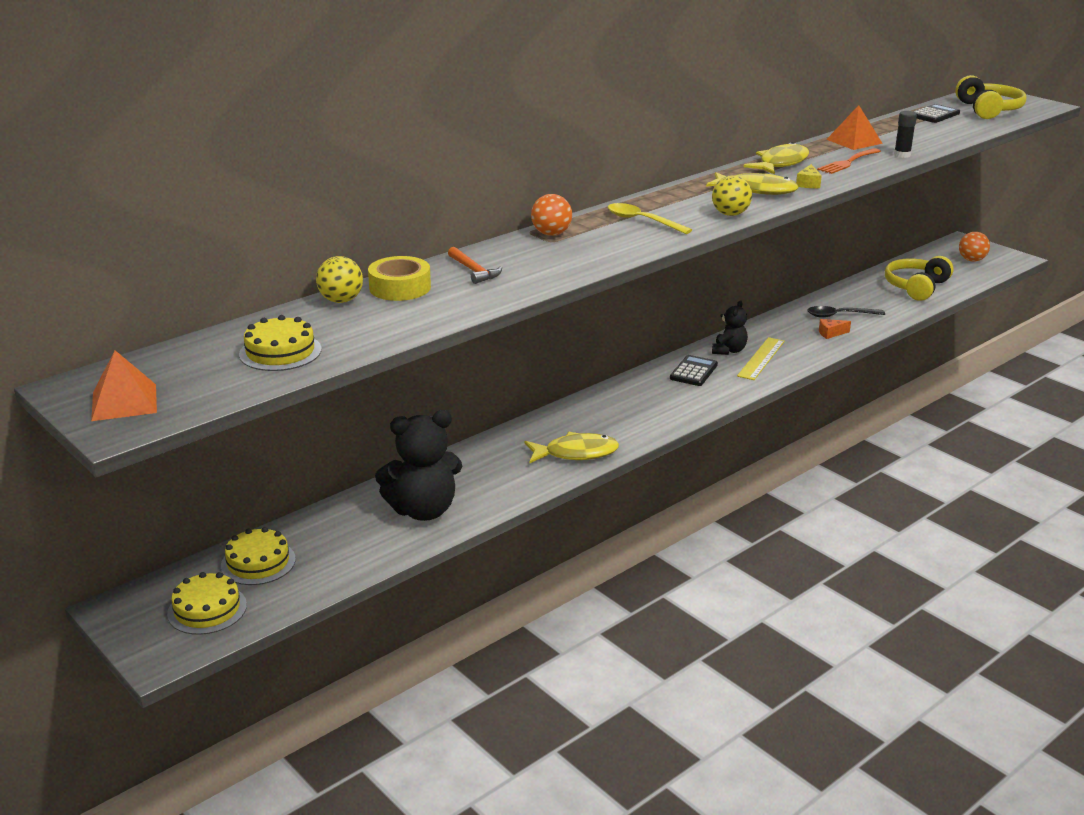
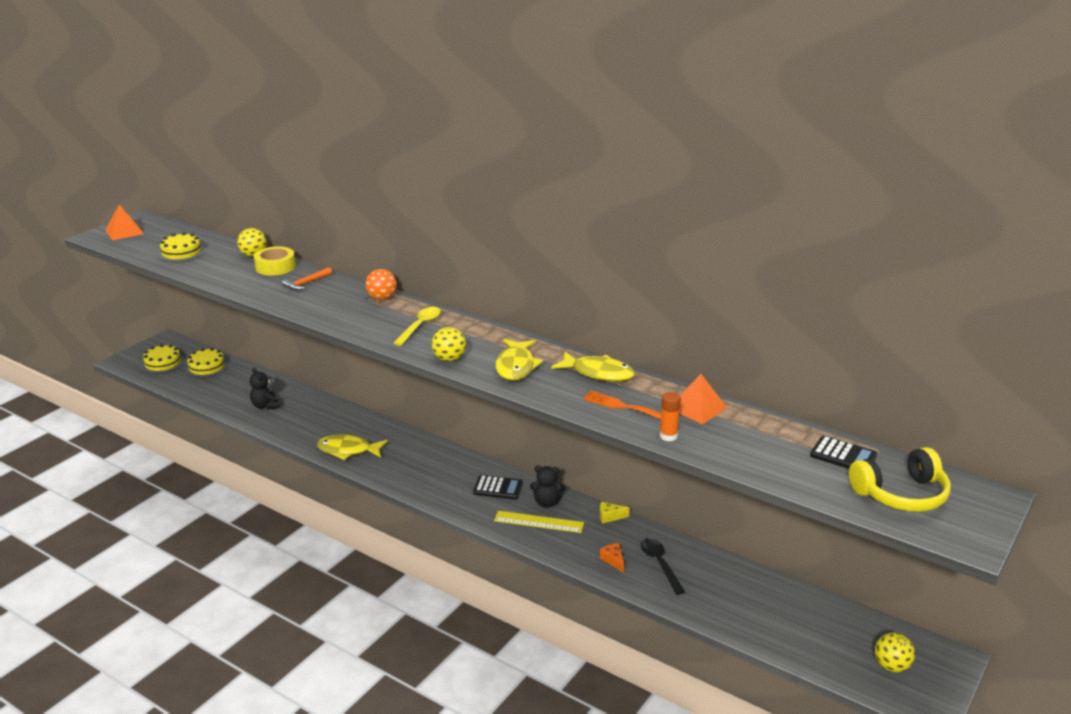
camera: 75 degrees right, 0 degrees up
black teddy bear [375,410,462,521] -> black teddy bear [250,368,280,410], size x0.55
yellow fish [524,432,619,463] -> yellow fish turned 120 degrees clockwise [317,434,388,460]
yellow cheese [796,164,822,188] -> yellow cheese moved to [600,502,630,524]
yellow headphones [885,256,953,301] -> none
black glue stick [894,111,917,158] -> orange glue stick [660,392,681,441]
orange ball [959,232,990,261] -> yellow ball [875,632,915,672]

